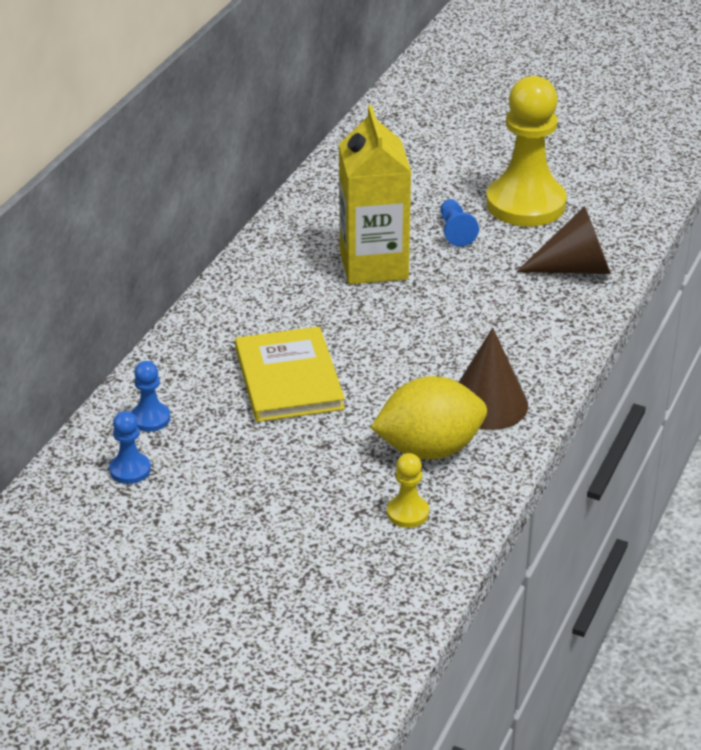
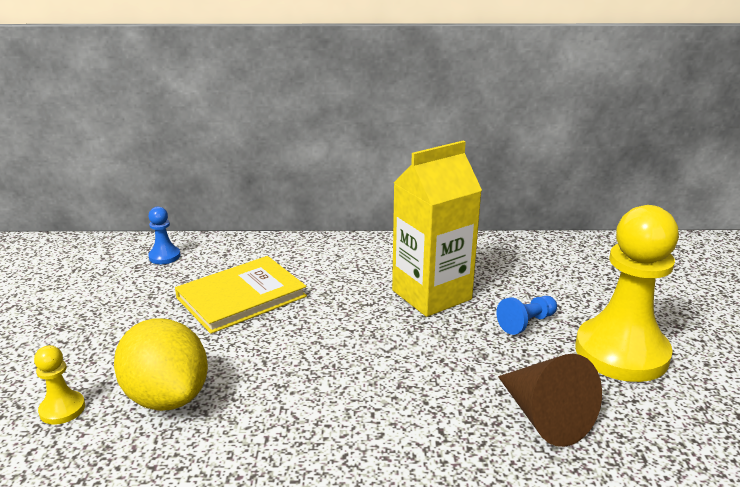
camera: 65 degrees right, 10 degrees down
blue pawn [109,411,151,484] -> none
brown cone [459,328,528,430] -> none

